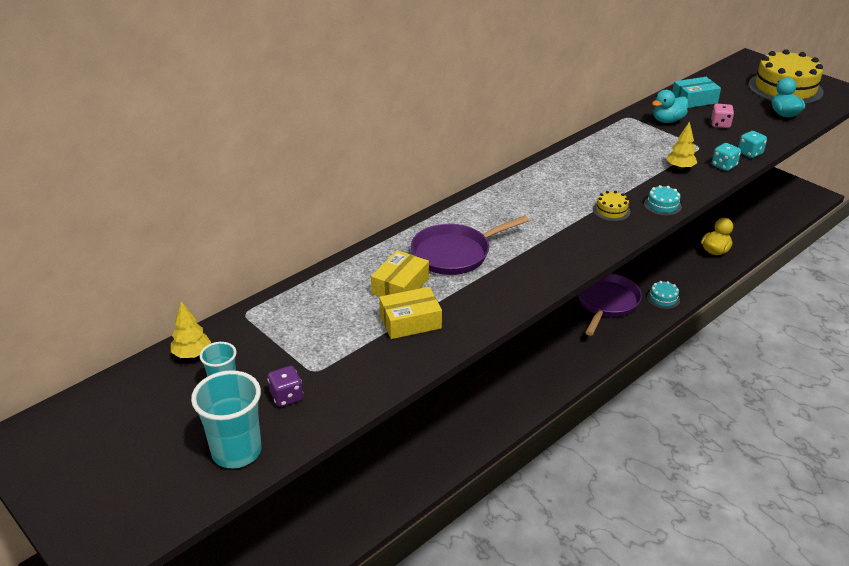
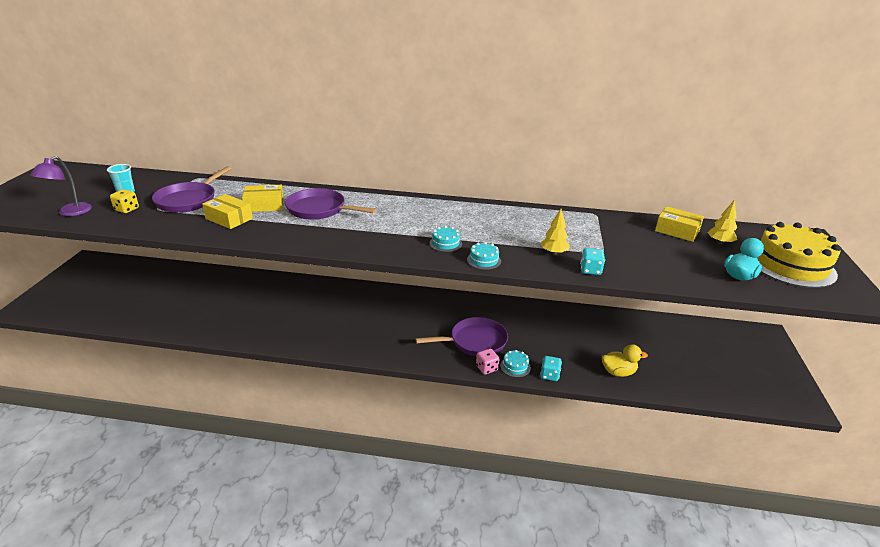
camera: 50 degrees right, 5 degrees down
yellow tree [171,301,211,358] -> yellow tree moved to [708,199,737,244]
turquoise cup [191,370,262,468] -> purple lamp [30,156,92,216]
purple dice [268,366,303,407] -> yellow dice [110,189,139,213]
yellow cake [593,191,631,221] -> turquoise cake [429,226,462,252]
turquoise duck [652,90,688,123] -> none
turquoise box [672,77,721,108] -> yellow box [655,206,704,242]
pink dice [711,104,734,128] -> pink dice moved to [476,349,499,374]
turquoise dice [738,131,767,158] -> turquoise dice moved to [540,356,562,381]
none -> purple pan [152,166,232,213]

